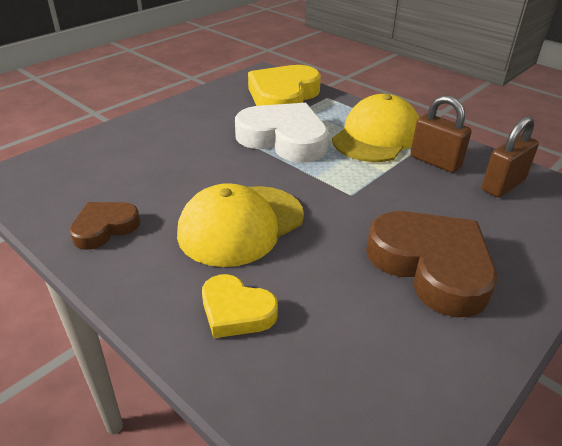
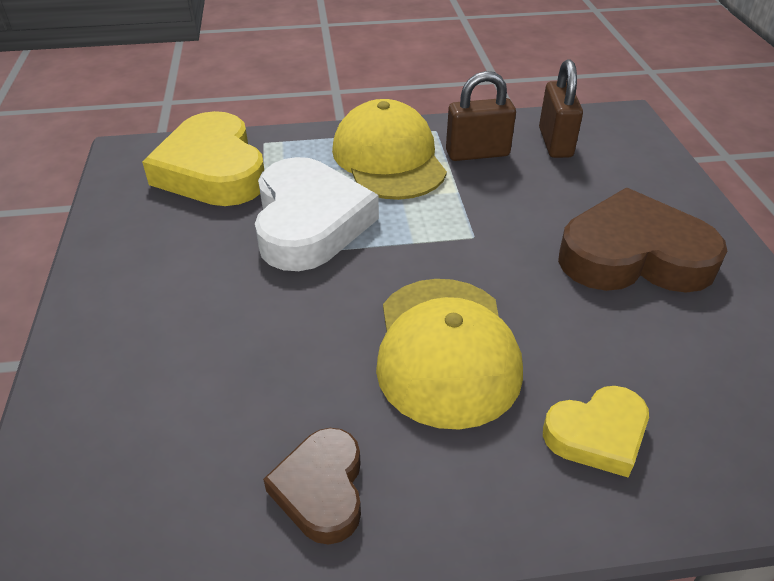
camera: 50 degrees left, 5 degrees up
white heart [235,103,329,162] -> white heart turned 105 degrees clockwise [255,157,379,271]

